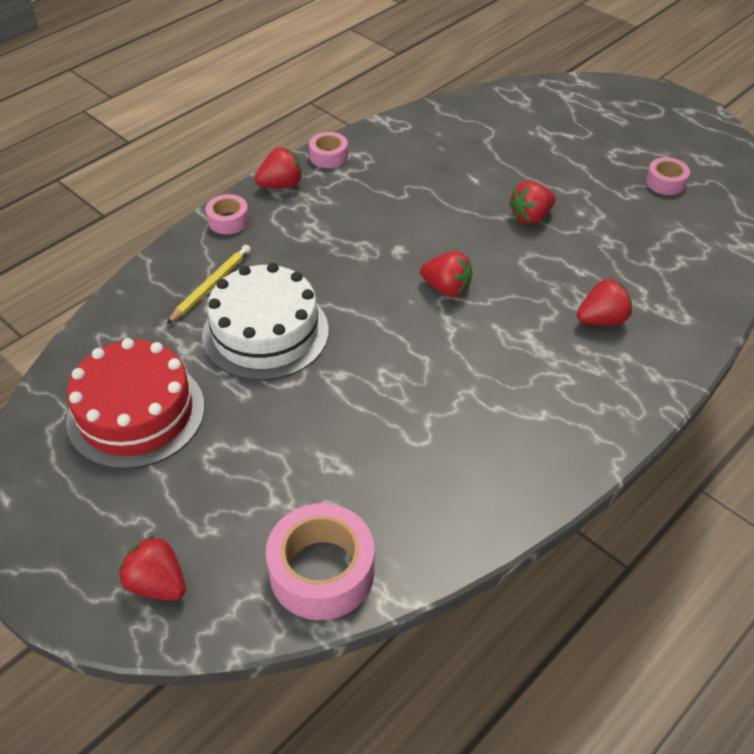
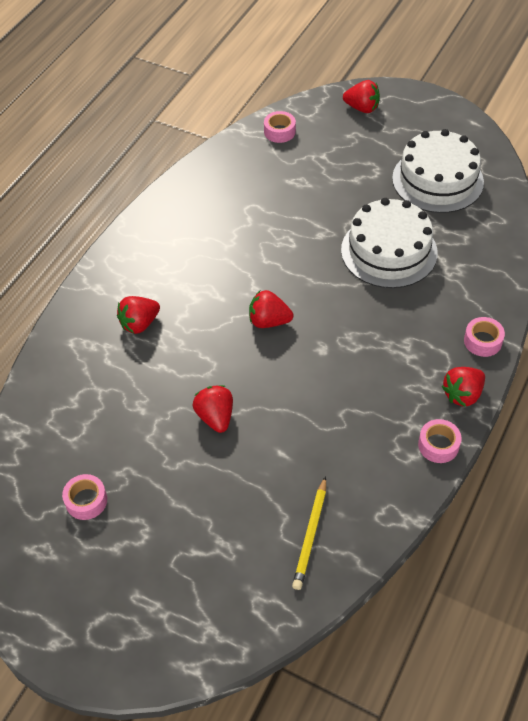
camera: 165 degrees right, 5 degrees up
red cake [66,338,204,469] -> white cake [392,129,484,213]
yellow pencil [167,245,251,324] -> yellow pencil moved to [292,476,326,590]
pink tape [266,503,374,620] -> pink tape [264,111,296,143], size x0.54
red strawberry [509,181,556,224] -> red strawberry turned 60 degrees counterclockwise [193,385,233,433]

